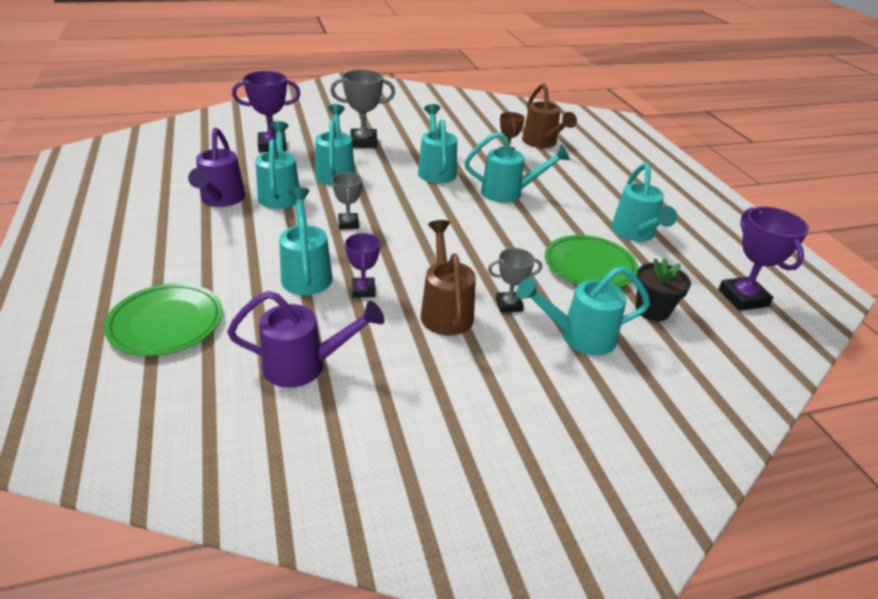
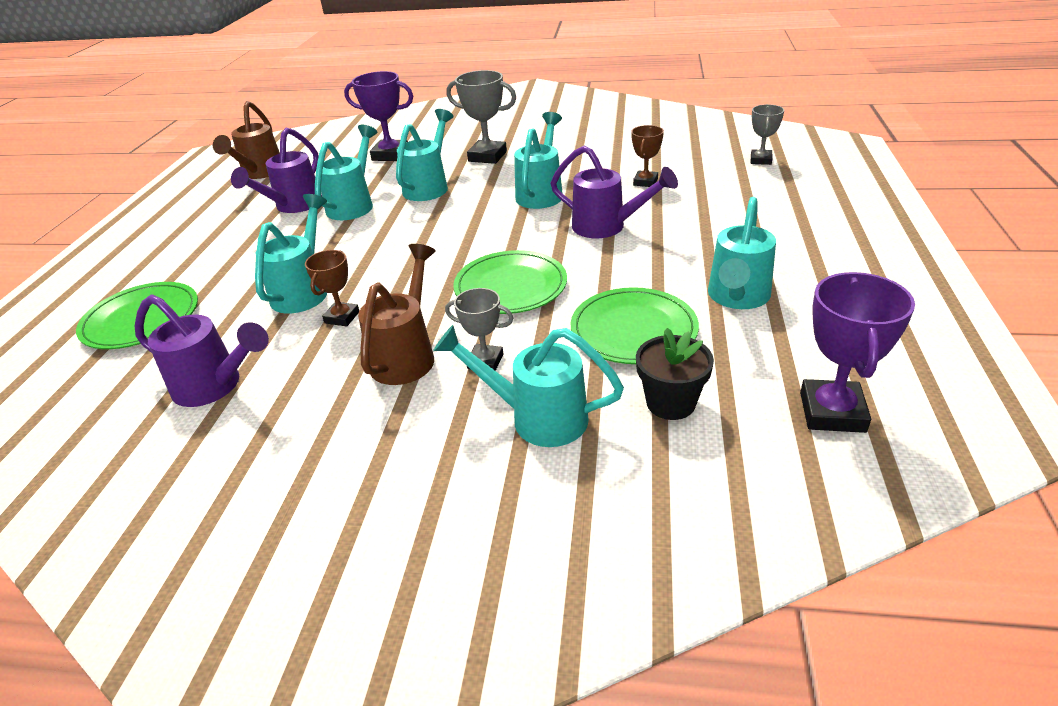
camera: 30 degrees right, 0 degrees up
grey trophy [332,172,362,230] -> grey trophy moved to [751,104,784,165]
purple trophy [345,233,380,298] -> brown trophy [305,250,359,326]
turquoise watering can [464,132,570,203] -> purple watering can [550,146,678,238]
brown watering can [522,83,577,148] -> brown watering can moved to [213,101,280,179]
none -> green plate [453,250,567,314]

